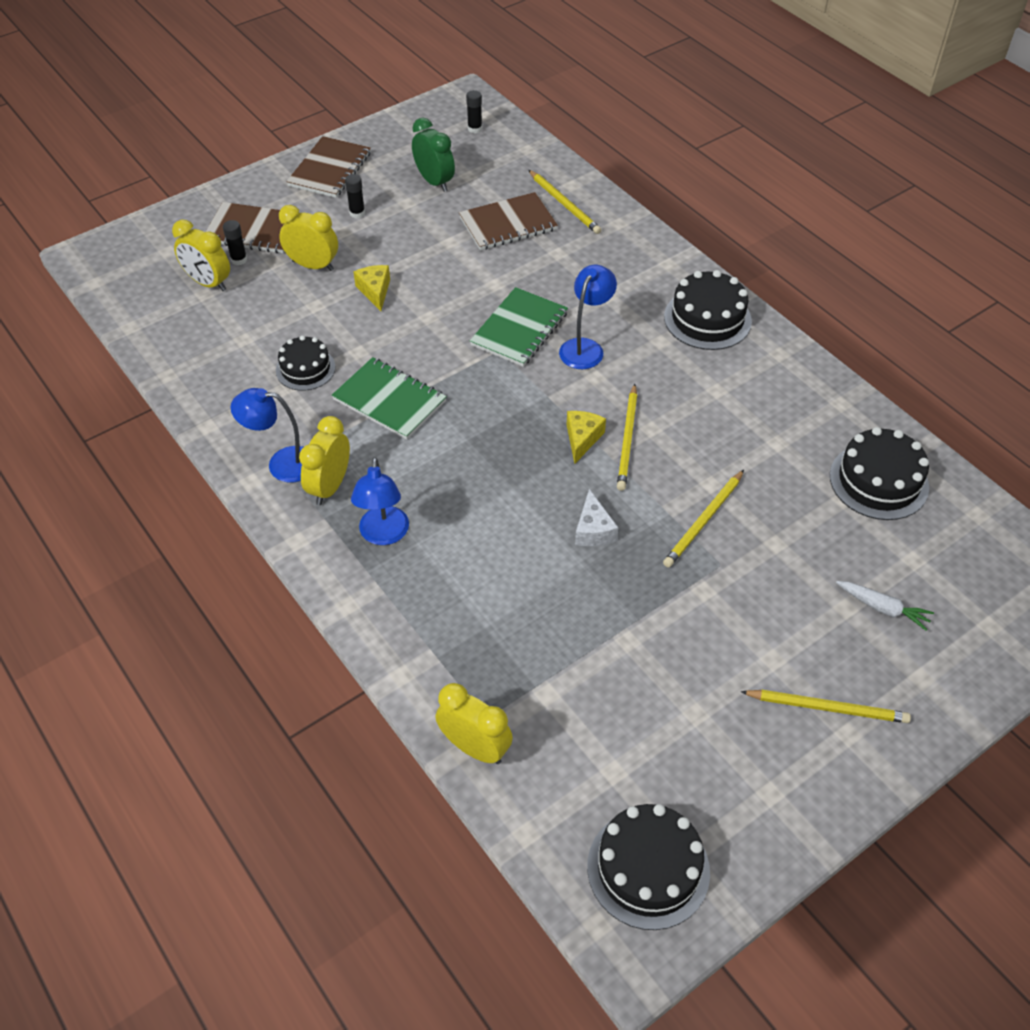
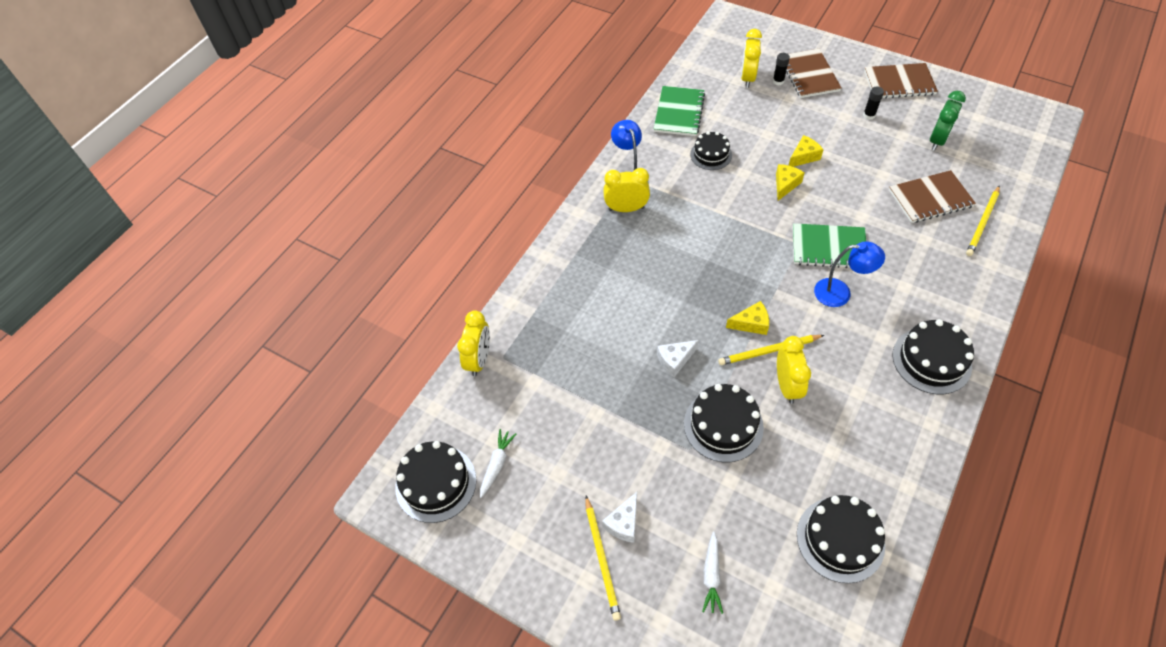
camera: 70 degrees right, 5 degrees up
yellow clock [279,205,338,271] -> yellow clock moved to [777,336,811,404]
green notebook [332,357,447,440] -> green notebook moved to [654,86,705,136]
blue lamp [351,457,409,545] -> none
brown notebook [459,192,558,250] -> brown notebook turned 60 degrees counterclockwise [889,170,976,223]
black glue stick [466,90,482,133] -> none
yellow pencil [663,470,744,567] -> black cake [684,384,764,462]
none -> white carrot [480,429,516,498]
none -> white cheese [602,492,637,543]
none -> yellow cheese [776,164,805,201]

